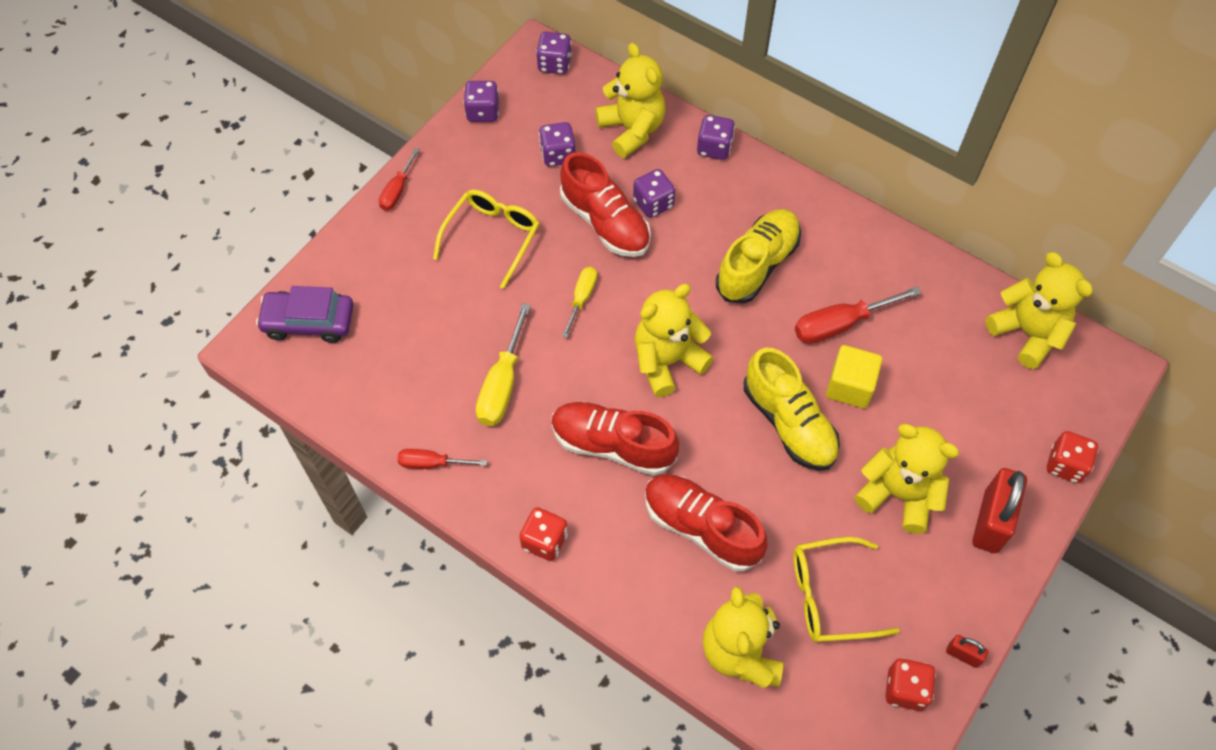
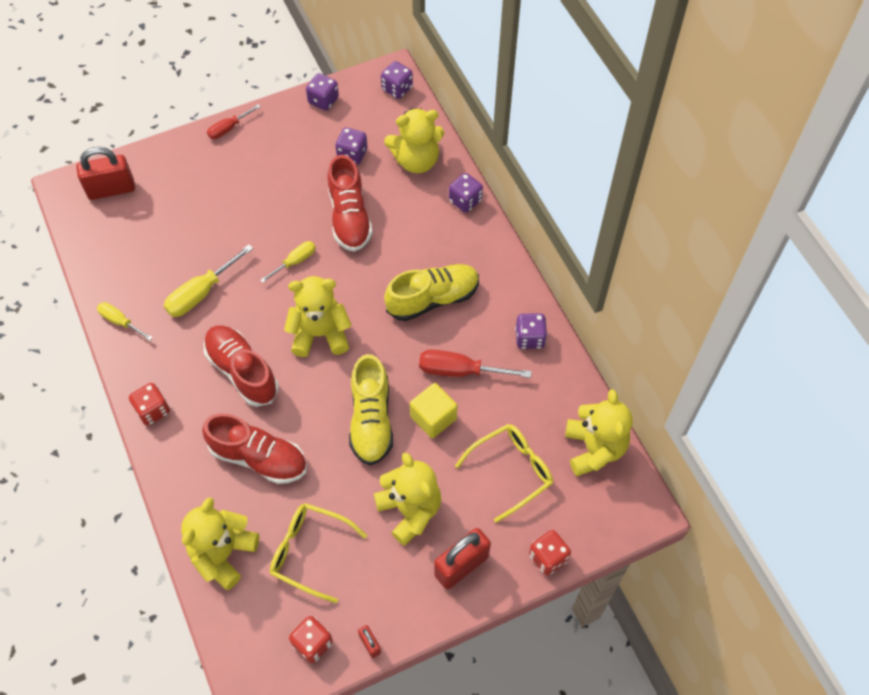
camera: 30 degrees right, 0 degrees up
purple car [256,286,353,343] -> red padlock [77,147,135,200]
red screwdriver [398,449,487,469] -> yellow screwdriver [97,302,153,341]
yellow glasses [433,189,539,289] -> yellow glasses moved to [455,424,553,523]
yellow teddy bear [595,43,665,158] -> yellow teddy bear turned 75 degrees clockwise [384,108,444,173]
purple dice [633,169,675,218] -> purple dice moved to [515,313,547,349]
red shoe [645,474,768,571] -> red shoe turned 135 degrees clockwise [202,413,307,484]

